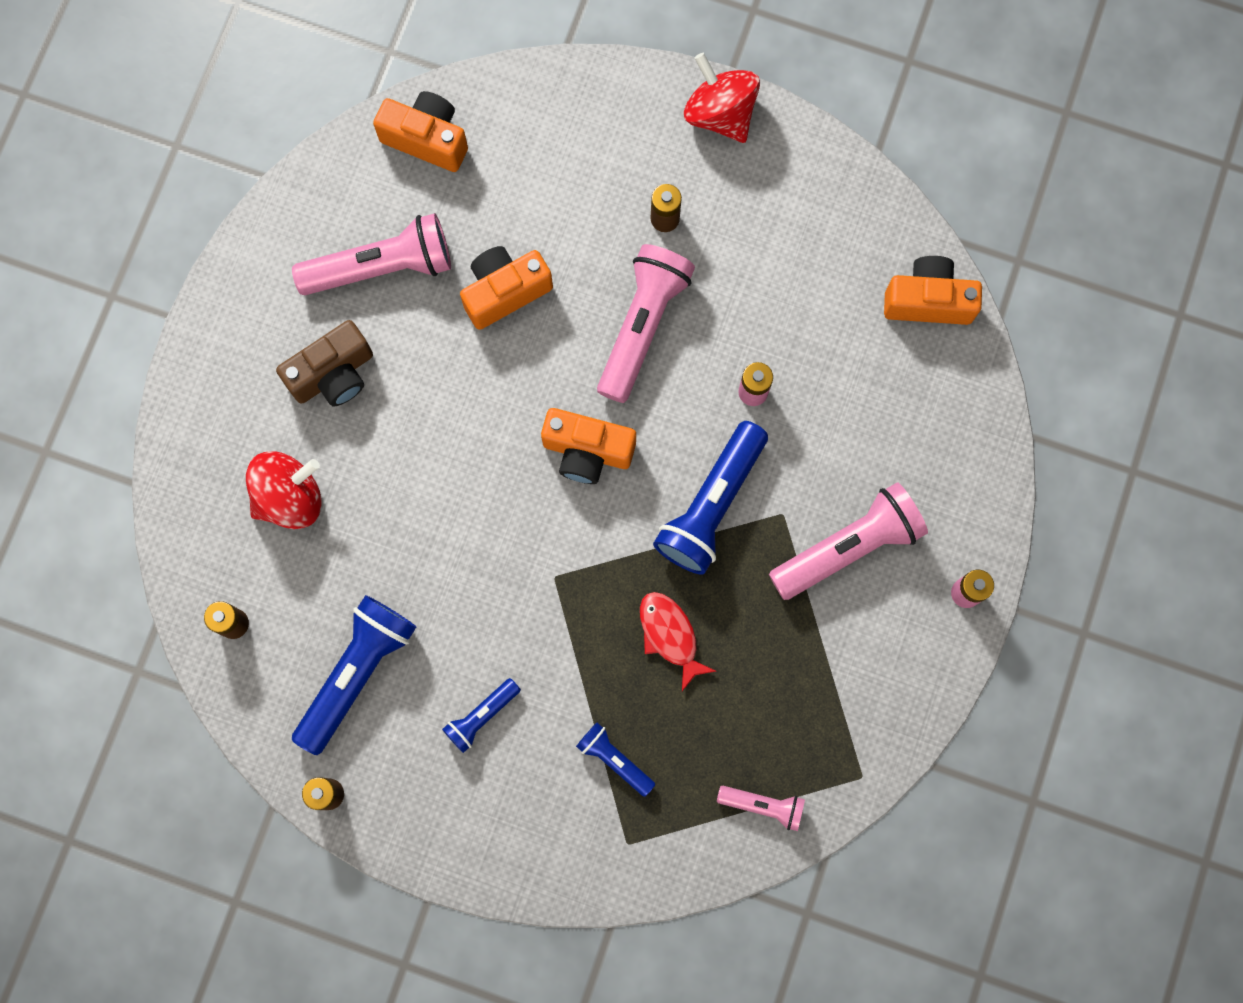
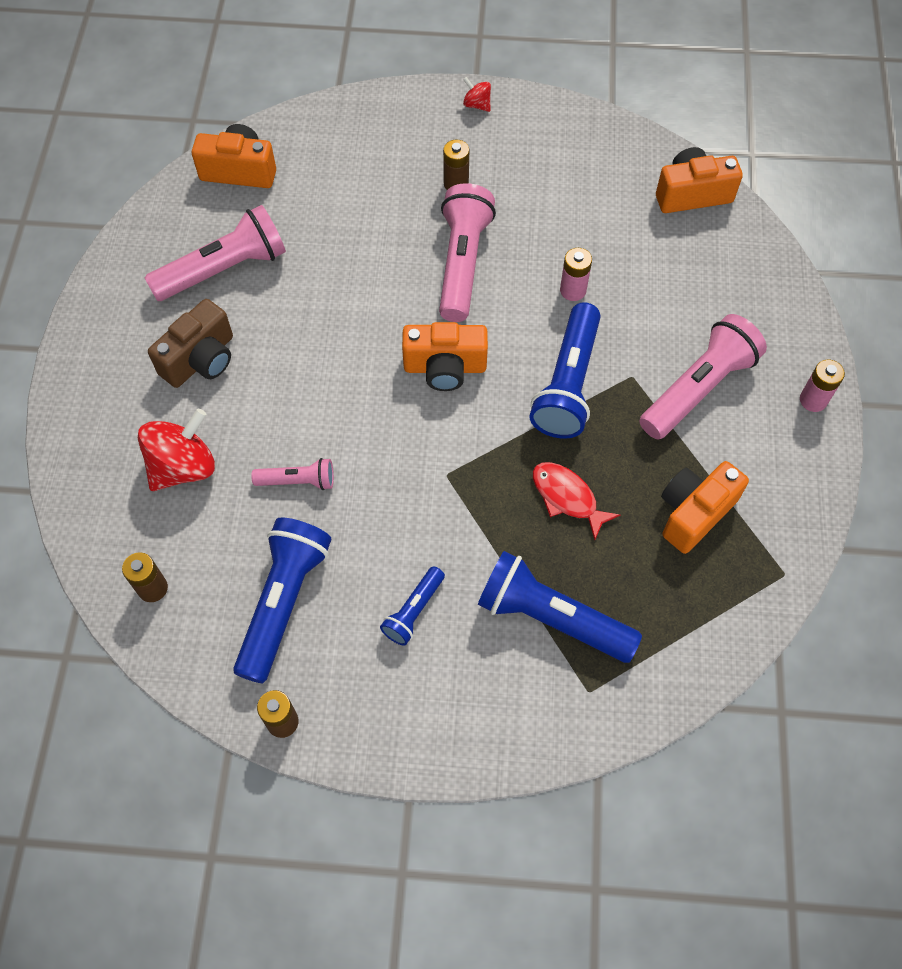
camera: 15 degrees left, 15 degrees down
orange camera [460,246,553,330] -> orange camera moved to [661,461,749,554]
blue flashlight [576,723,655,797] -> blue flashlight [478,551,642,663], size x1.89
red spinning top [684,53,760,143] -> red spinning top [463,77,491,112], size x0.48
pink flashlight [717,786,805,831] -> pink flashlight moved to [251,458,334,490]

